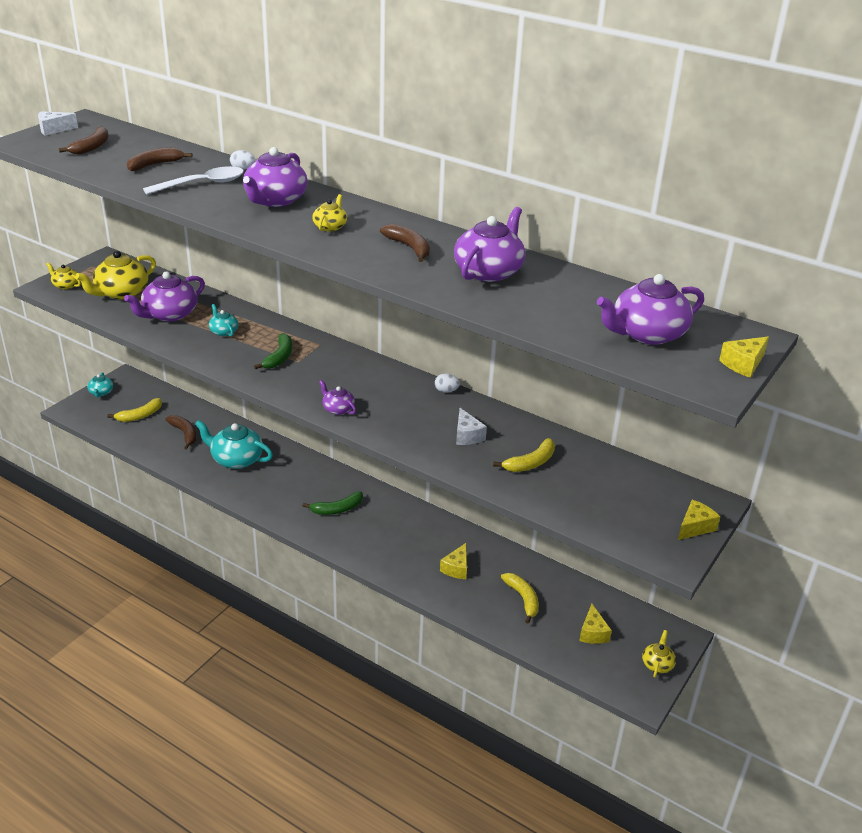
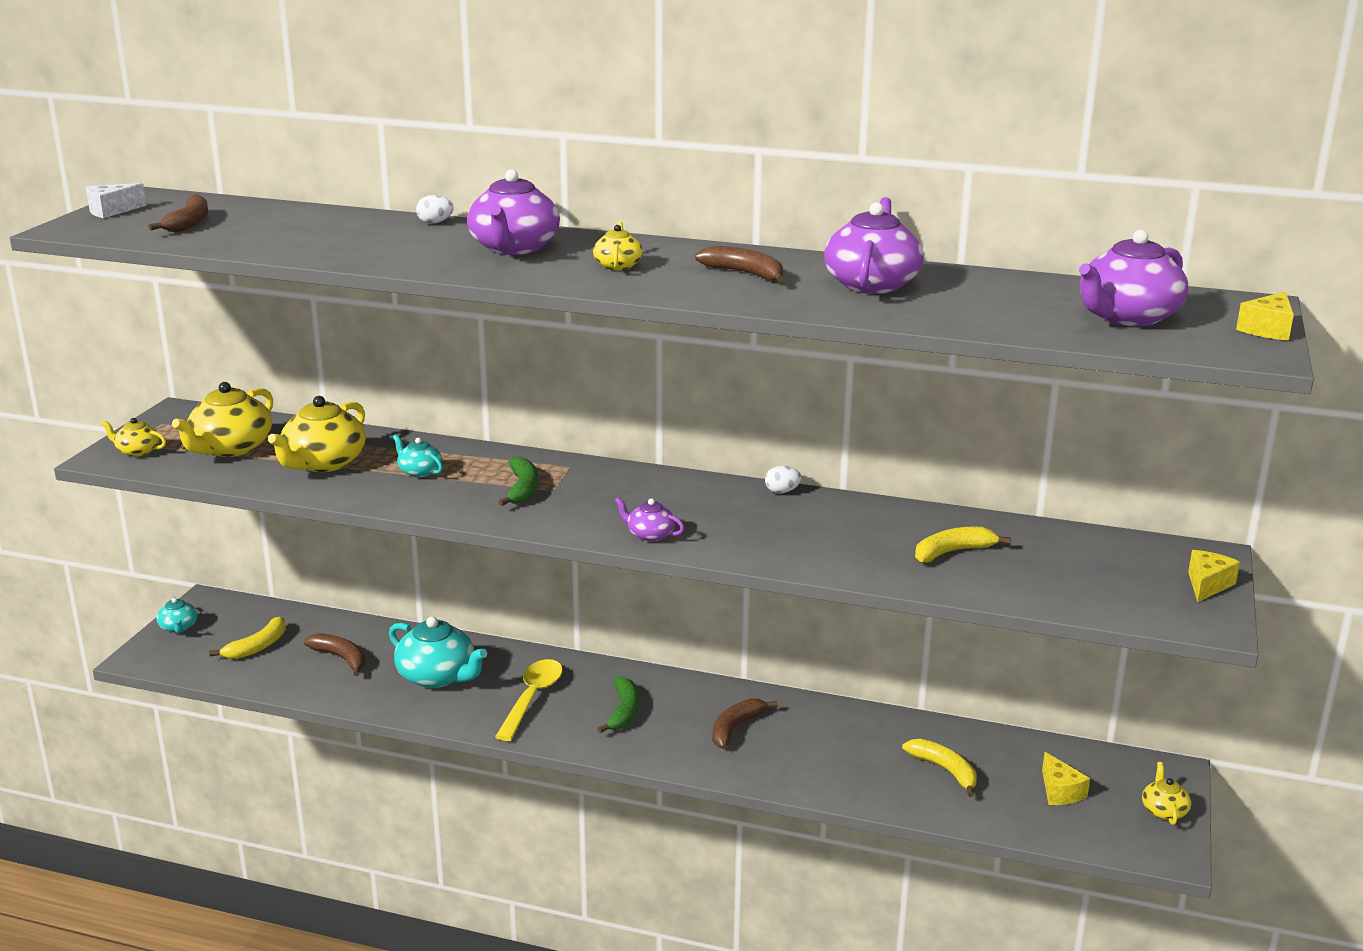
camera: 15 degrees left, 10 degrees down
purple teapot [124,271,205,322] -> yellow teapot [268,396,366,472]
brown banana [127,147,193,171] -> brown banana moved to [712,698,778,748]
white spoon [143,166,244,195] -> none
turquoise teapot [195,420,273,469] -> turquoise teapot turned 150 degrees counterclockwise [389,616,487,688]
green banana [303,491,363,515] -> green banana turned 45 degrees counterclockwise [597,676,639,733]
yellow cheese [440,543,467,579] -> none
white cheese [456,408,487,445] -> none
yellow banana [493,438,555,472] -> yellow banana turned 150 degrees counterclockwise [915,527,1011,563]
none -> yellow spoon [495,659,563,741]

